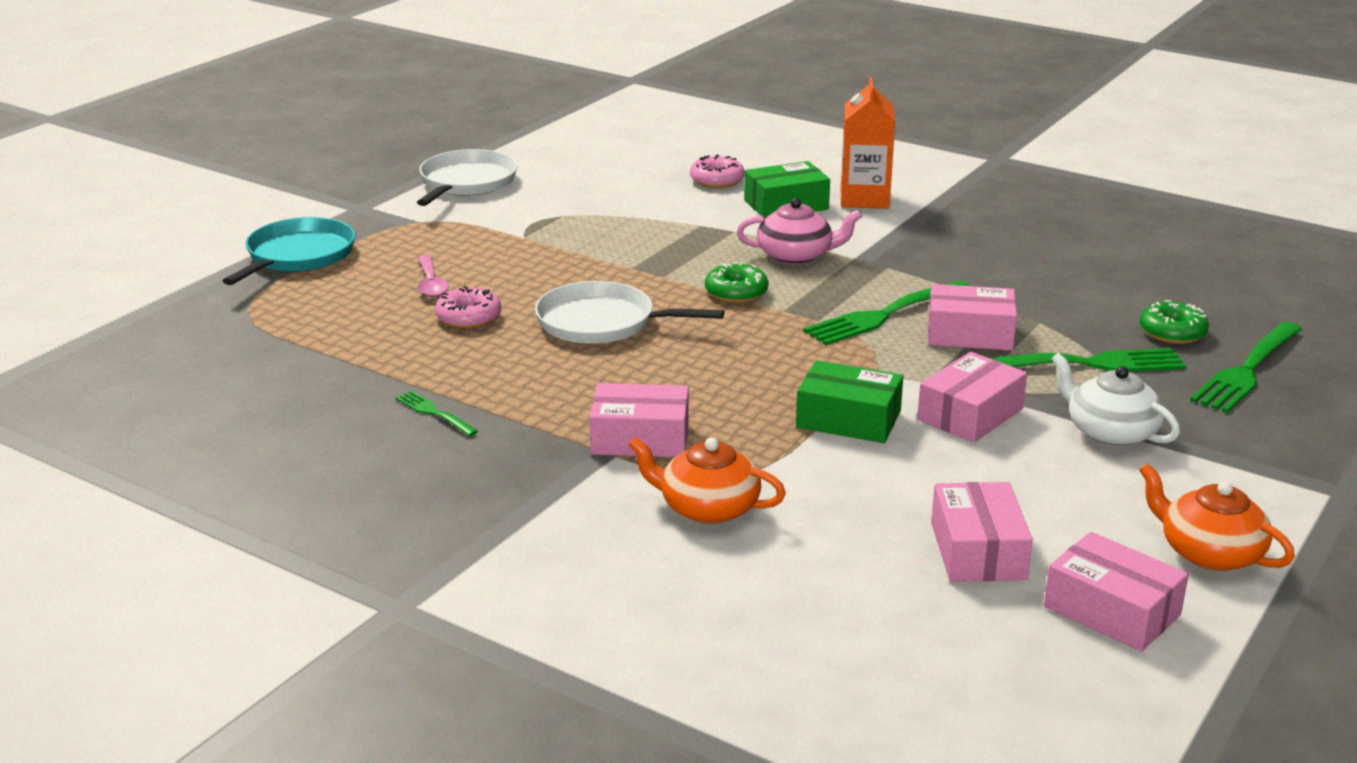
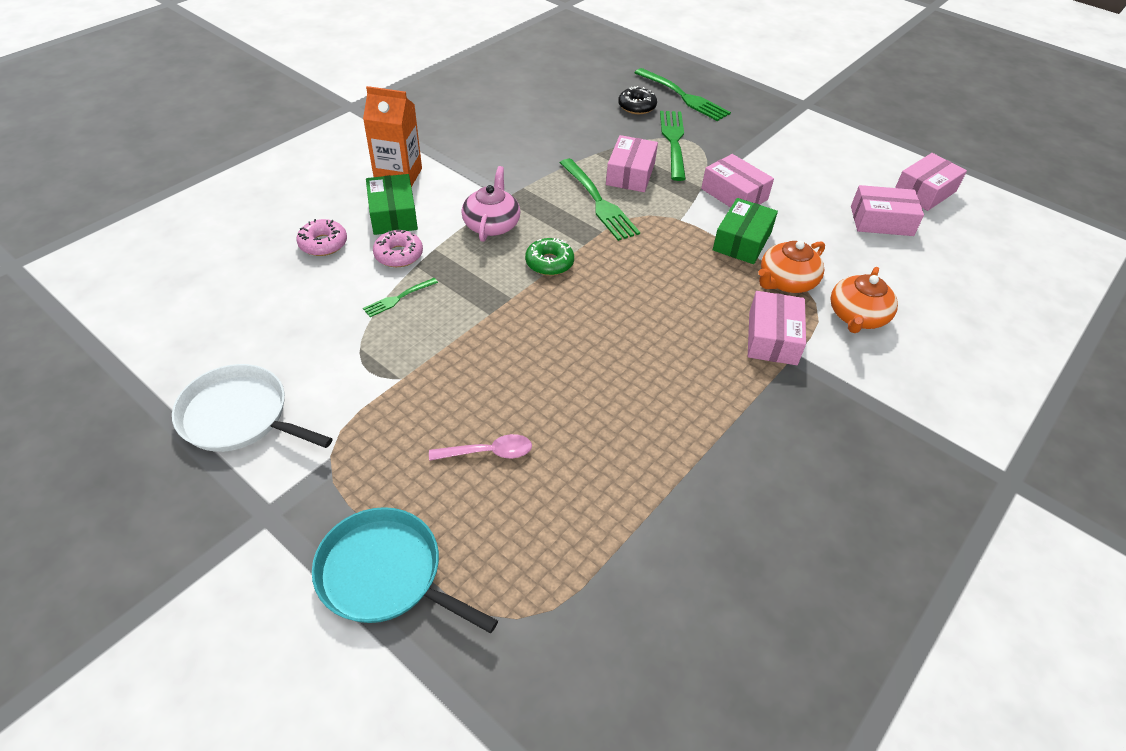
camera: 85 degrees left, 20 degrees up
green fork [396,391,478,436] -> green fork moved to [363,278,438,317]
pink donut [435,286,501,328] -> pink donut moved to [373,230,423,267]
white pan [535,281,724,344] -> none
white teapot [1051,353,1180,447] -> none
green donut [1139,300,1209,344] -> black donut [618,86,657,114]
orange teapot [1139,464,1295,571] -> orange teapot moved to [758,241,825,293]

